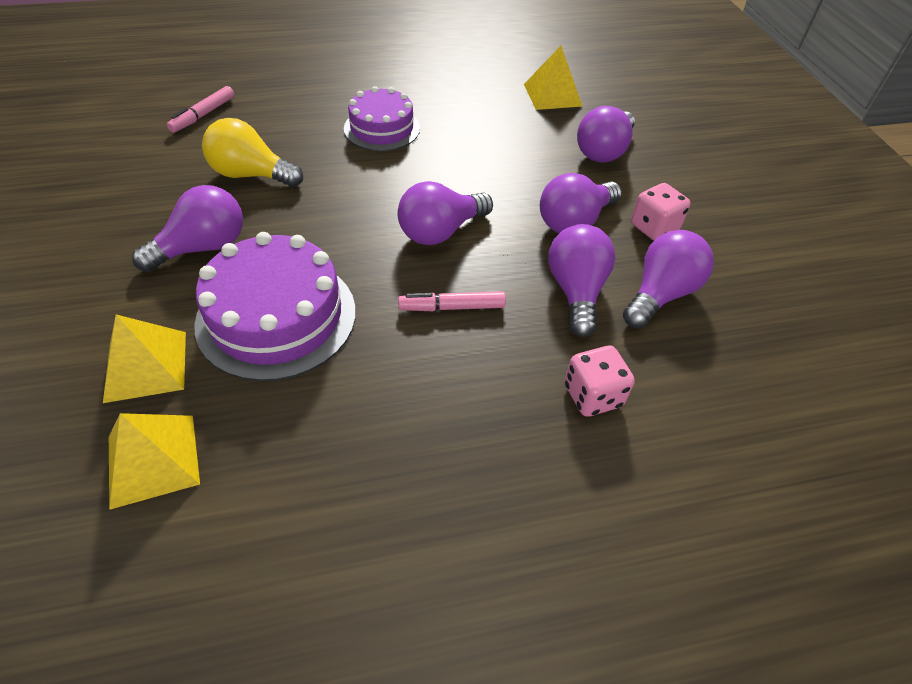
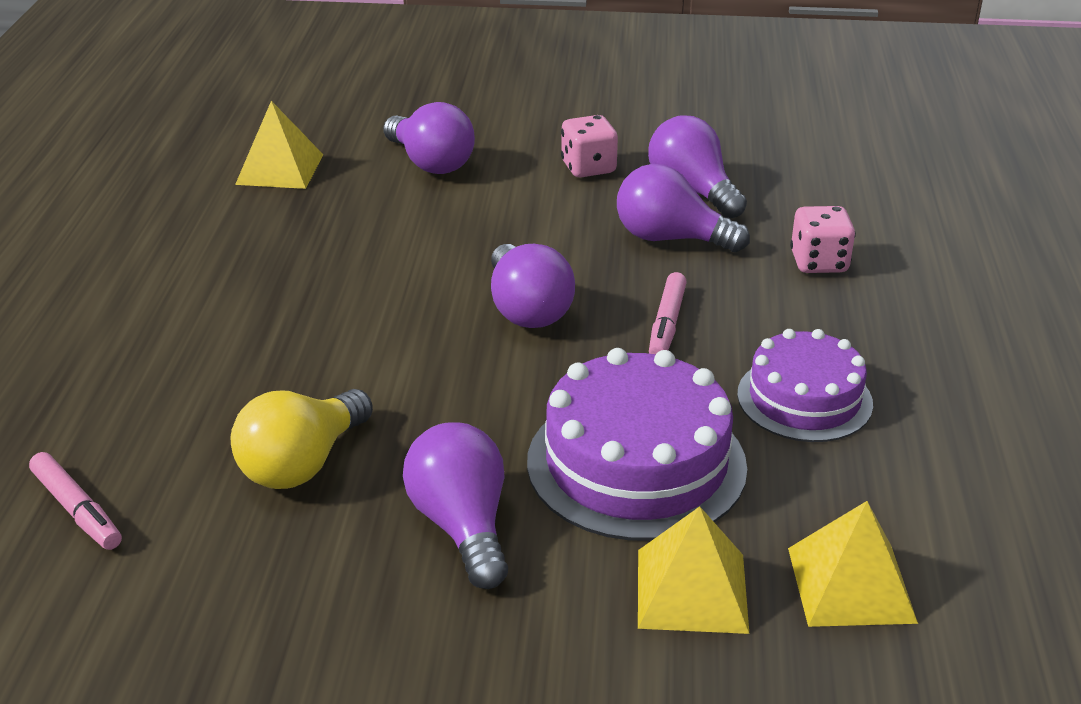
camera: 70 degrees left, 15 degrees down
purple cake [344,86,420,151] -> purple cake moved to [737,329,873,442]
purple light bulb [540,173,622,233] -> none

